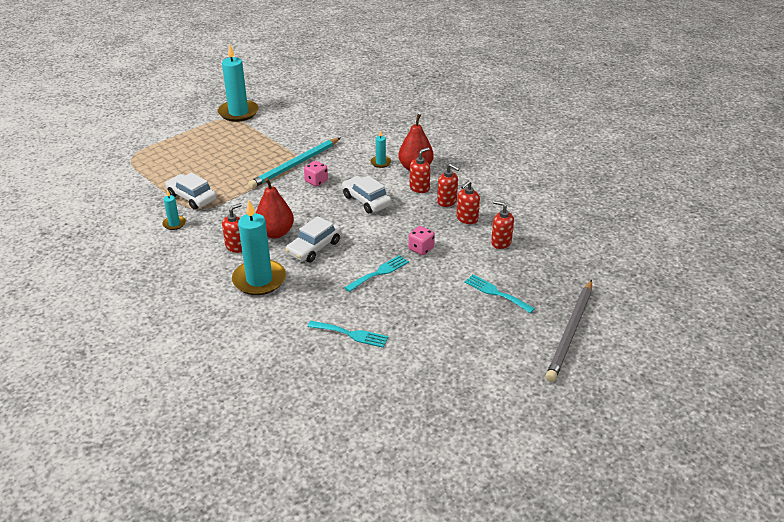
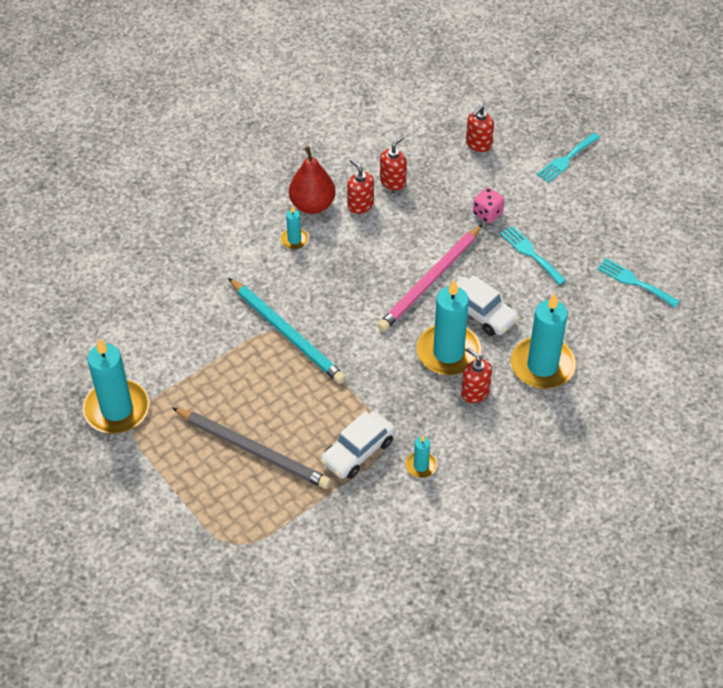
camera: 85 degrees left, 15 degrees up
red pear [256,178,294,239] -> turquoise candle [417,280,481,375]
pink dice [304,161,328,186] -> none
turquoise fork [308,321,388,348] -> turquoise fork turned 75 degrees counterclockwise [597,258,680,308]
white car [342,176,392,213] -> none
red soap dispenser [456,181,480,224] -> none
grey pencil [546,280,592,382] -> grey pencil moved to [172,408,331,489]
none -> pink pencil [377,224,483,332]

